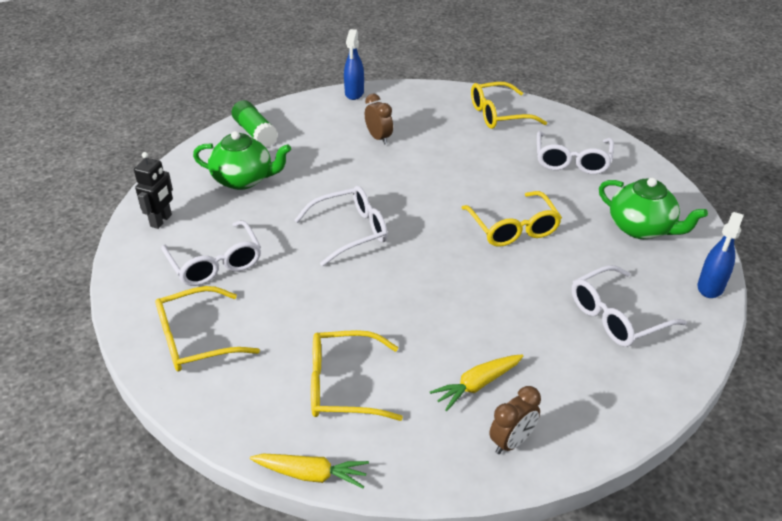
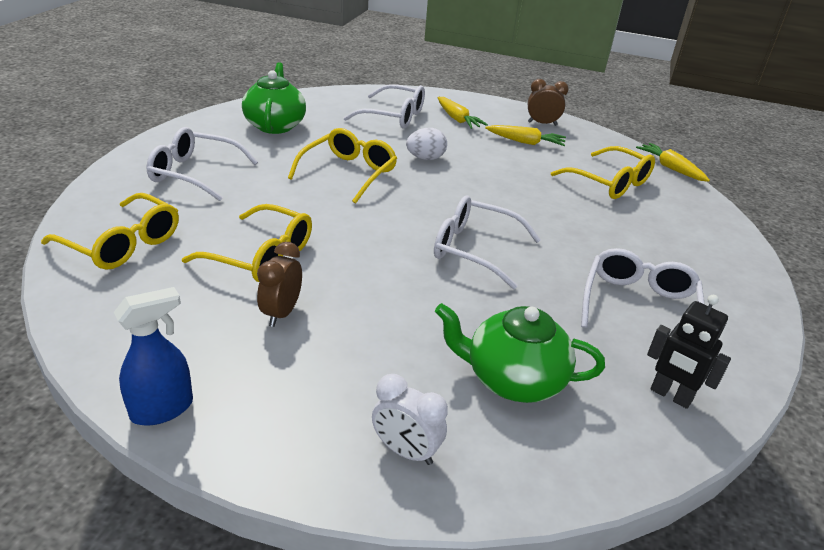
camera: 135 degrees left, 5 degrees down
black robot [134,152,173,229] -> black robot turned 120 degrees counterclockwise [647,295,731,409]
yellow glasses [155,286,260,371] -> yellow glasses moved to [182,204,312,282]
green teapot [193,131,291,190] -> green teapot turned 45 degrees counterclockwise [435,303,605,403]
green glue stick [231,100,278,147] -> white clock [372,374,448,465]
white glasses [537,131,614,174] -> white glasses turned 135 degrees counterclockwise [146,127,258,201]
blue spray bottle [698,212,744,298] -> none
none -> white egg [406,128,447,160]
none -> yellow carrot [437,97,488,129]

